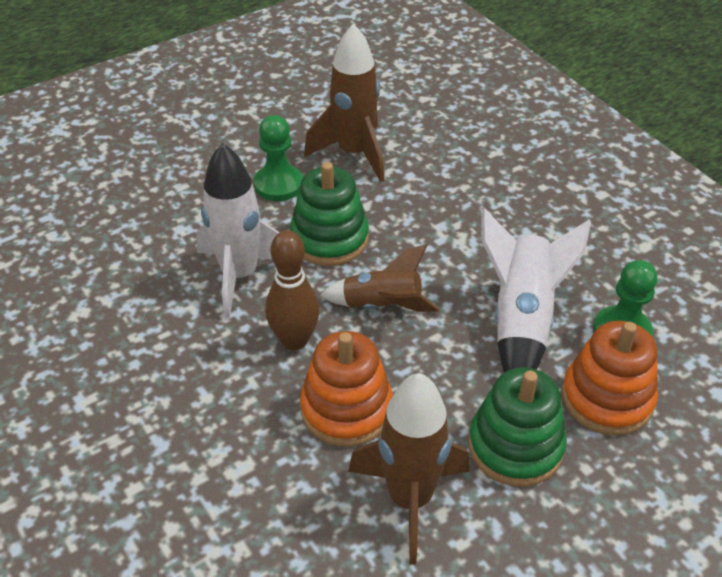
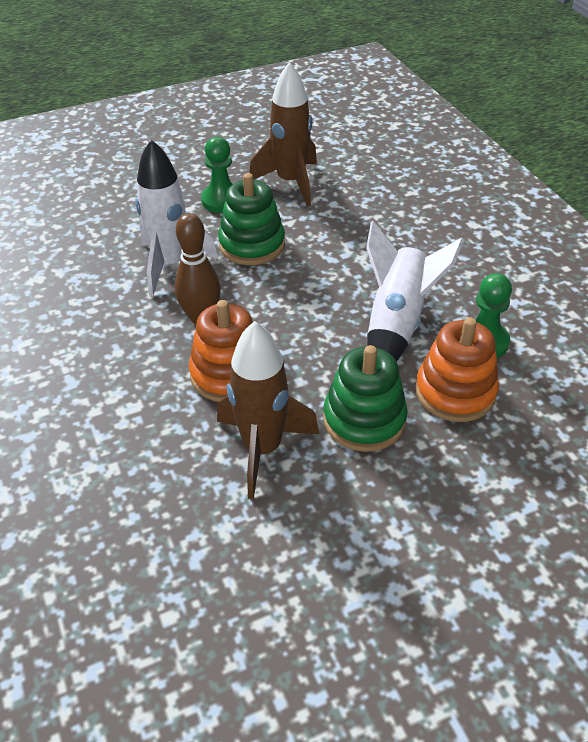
camera: 10 degrees right, 0 degrees up
brown rocket [320,244,439,312] -> none

